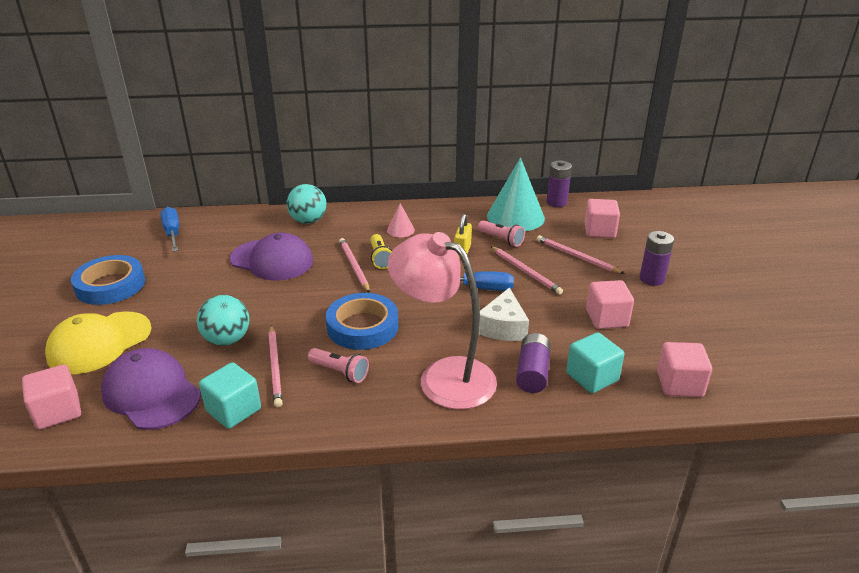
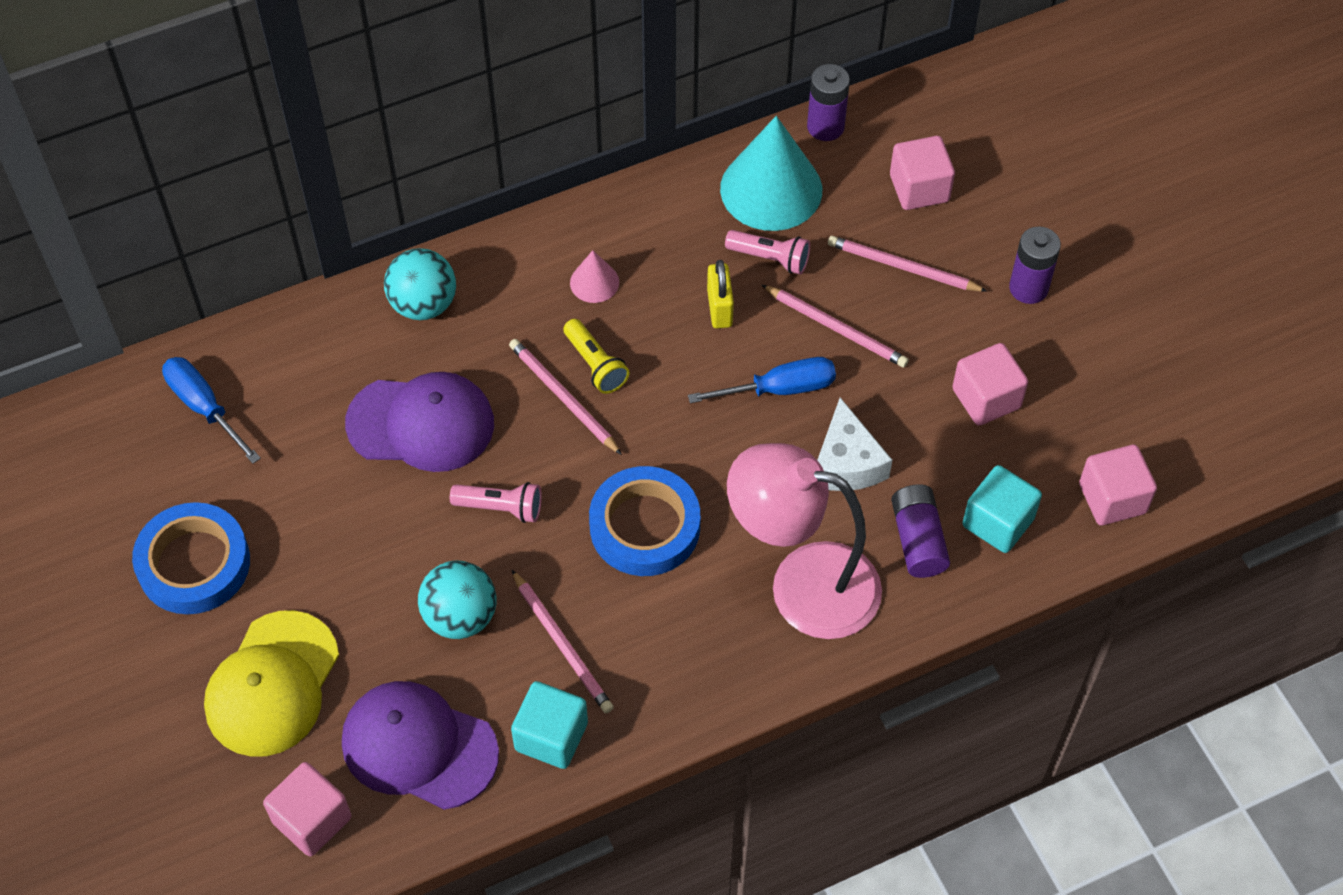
camera: 20 degrees left, 25 degrees up
pink flashlight [308,348,369,383] -> pink flashlight moved to [450,482,542,523]

